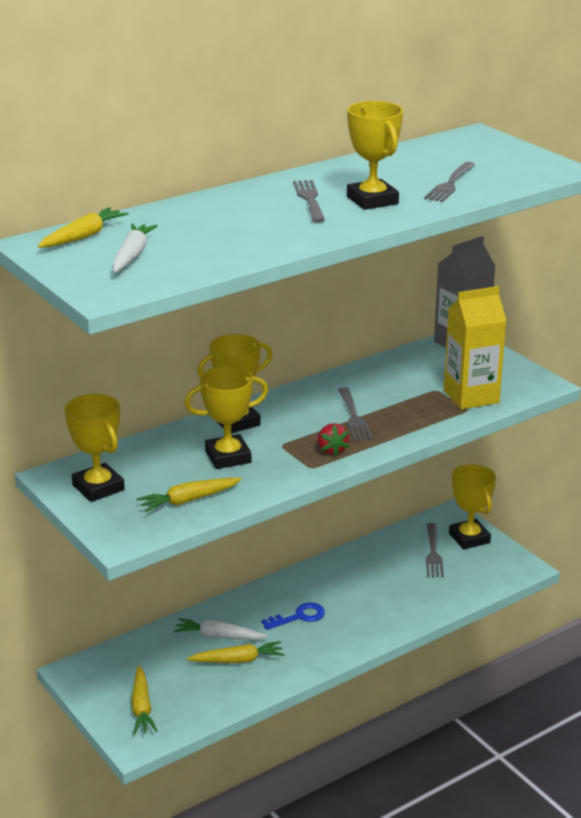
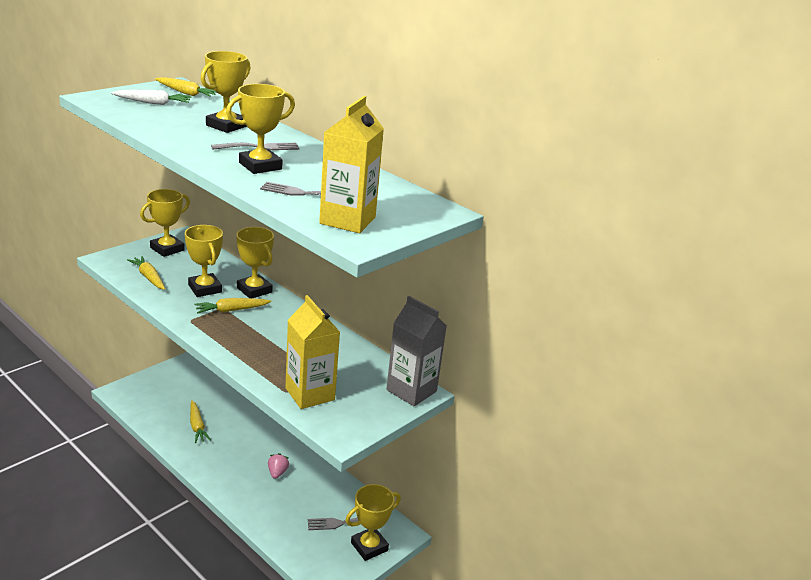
camera: 75 degrees right, 0 degrees up
yellow carrot [131,666,157,735] -> yellow carrot moved to [195,298,271,314]
white carrot [173,618,268,640] -> none
blue key [262,602,325,630] -> none
red strawberry [318,423,349,456] -> none
grey fork [338,387,373,441] -> none
none -> yellow trophy [201,51,251,133]
none -> pink strawberry [268,453,289,479]
none -> yellow carton [319,96,384,233]

